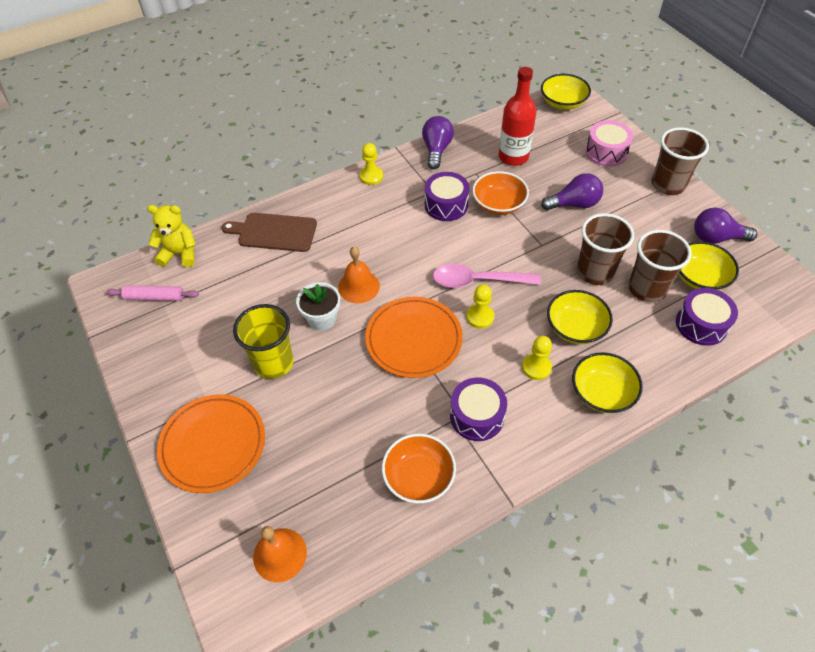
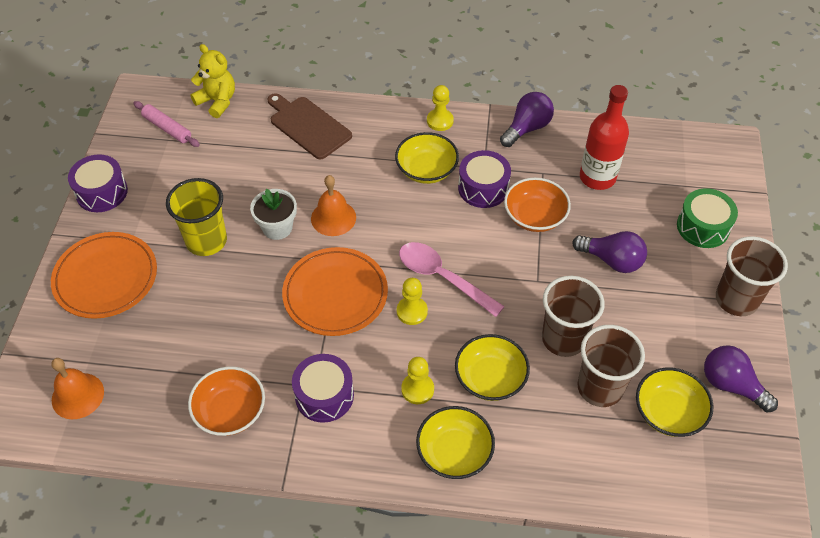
camera: 35 degrees right, 0 degrees up
yellow bowl [541,74,591,110] -> yellow bowl moved to [395,132,459,184]
pink drum [585,120,633,167] -> green drum [677,188,738,248]
purple drum [676,288,738,346] -> purple drum moved to [68,154,128,212]

